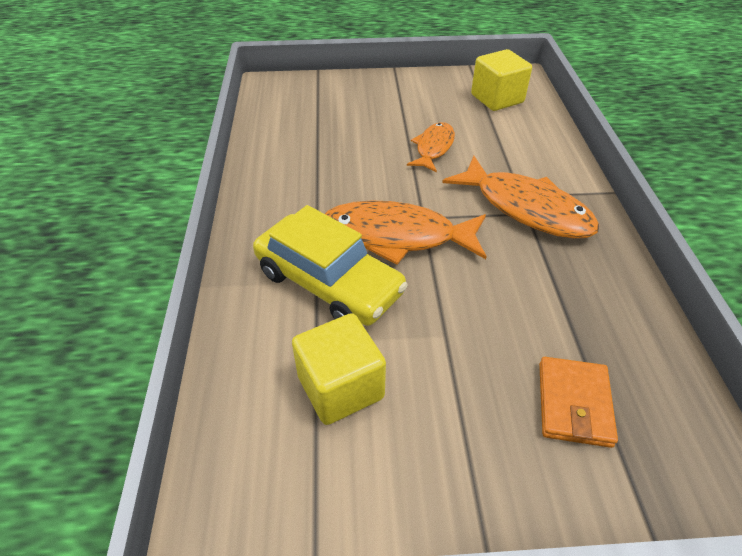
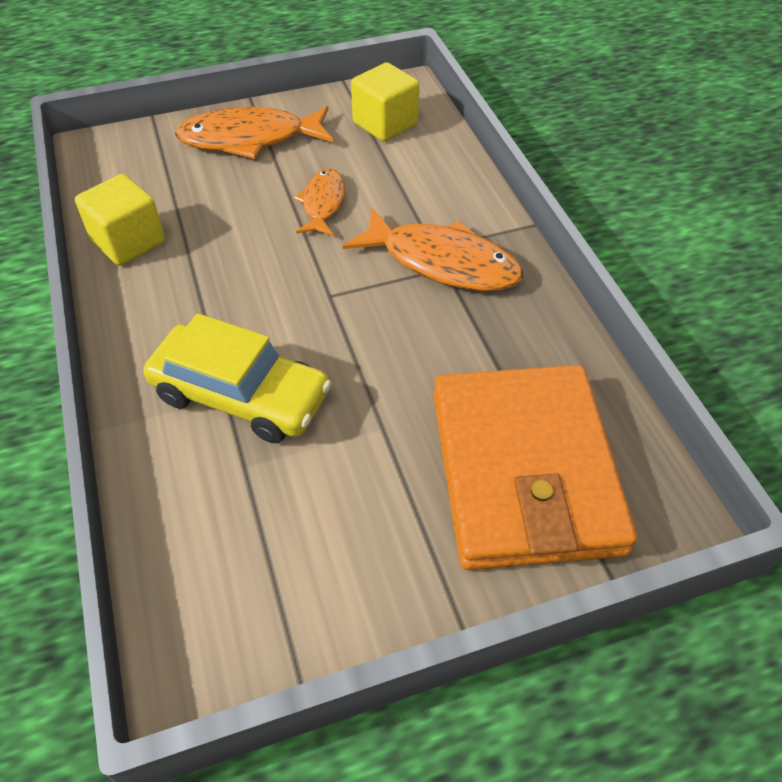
camera: 15 degrees left, 5 degrees up
yellow cube [292,313,386,425] -> yellow cube moved to [75,174,165,266]
orange fish [325,200,487,265] -> orange fish moved to [175,106,333,159]
orange wallet [539,357,618,448] -> orange wallet [433,365,637,570], size x2.35

